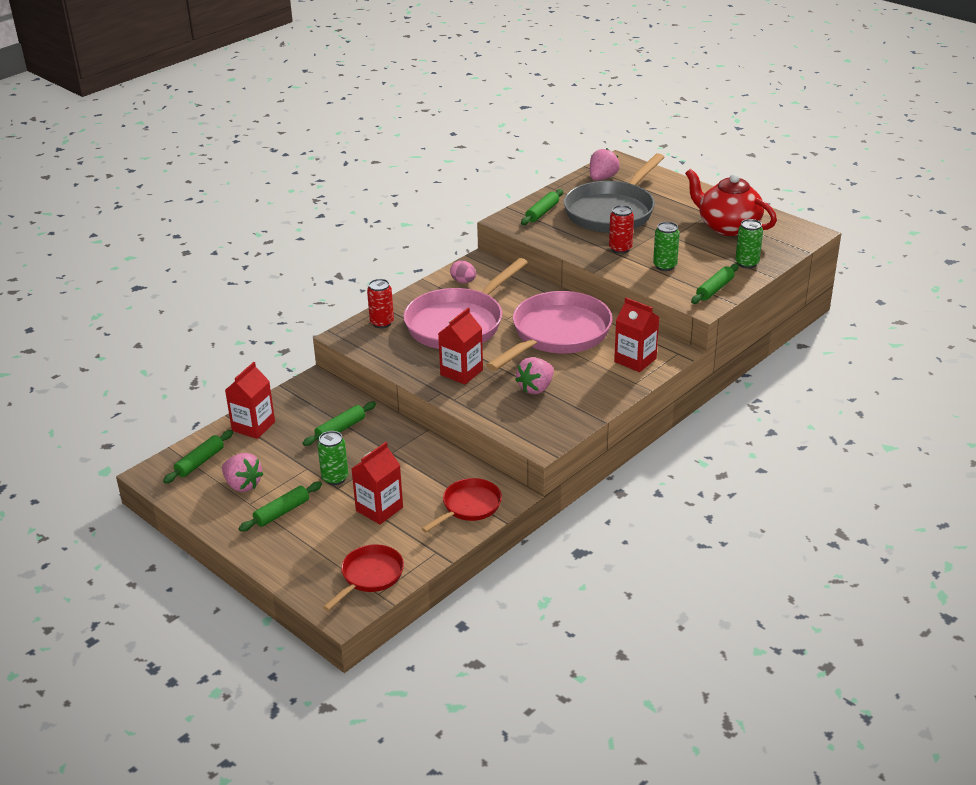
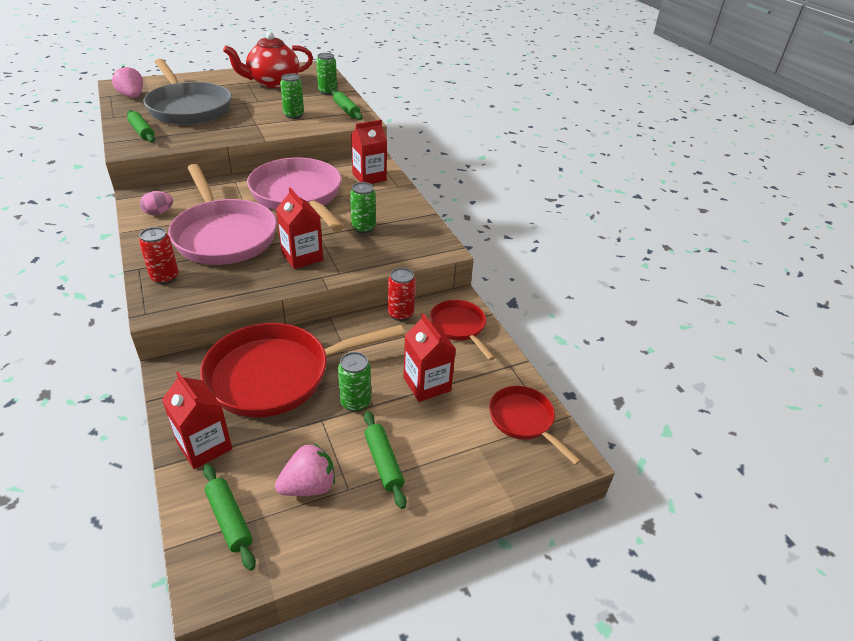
camera: 70 degrees left, 5 degrees up
green rolling pin [303,402,376,446] -> red pan [200,323,405,417]
pink strawberry [515,357,554,394] -> green can [350,182,376,233]
red can [609,205,634,254] -> red can moved to [388,268,416,321]

